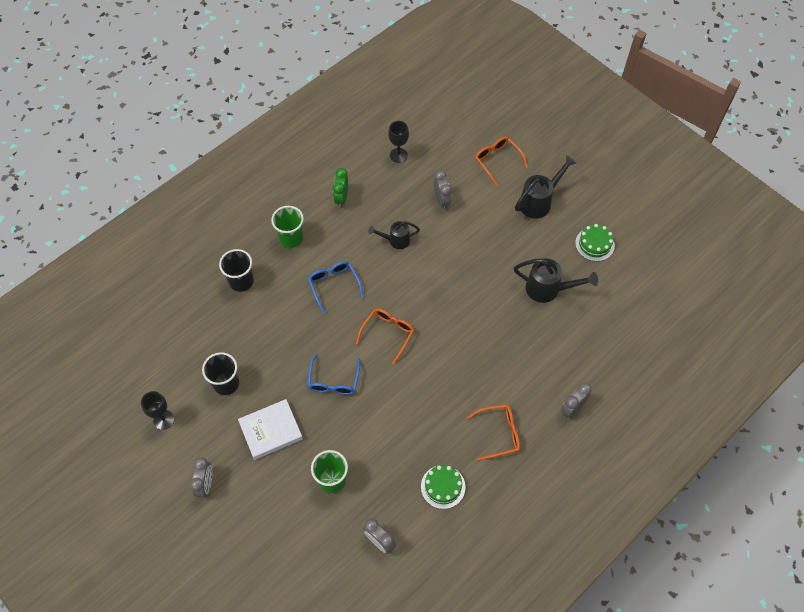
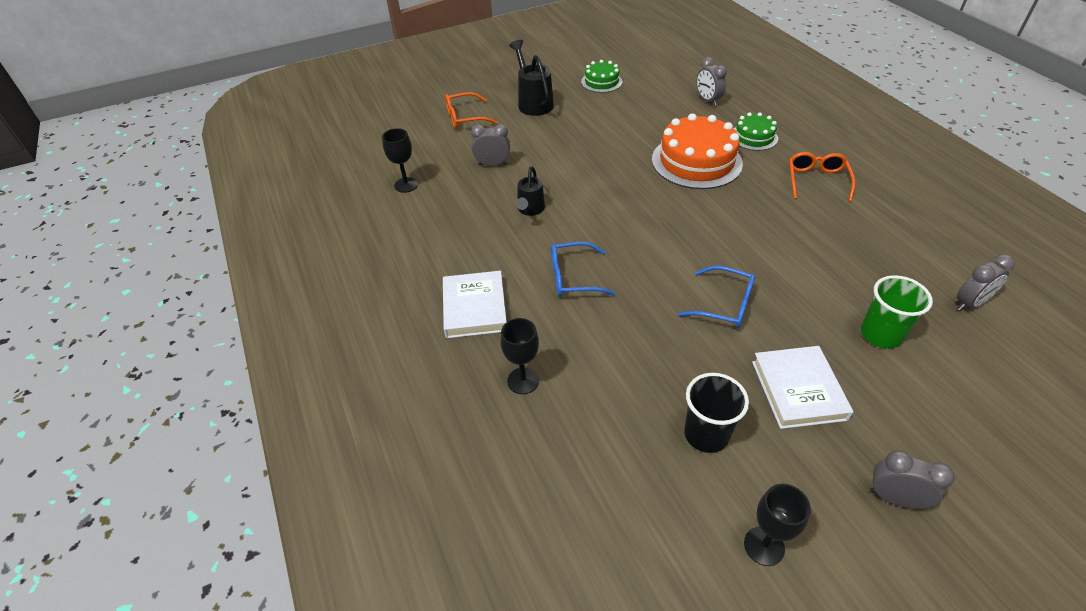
camera: 70 degrees left, 15 degrees down
black cup [219,249,254,292] -> black goblet [500,318,539,394]
green cup [271,206,304,248] -> white book [443,271,507,338]
green clock [333,168,348,208] -> none
orange glasses [356,308,414,364] -> none
green cake [421,465,465,509] -> green cake moved to [734,112,778,151]
black watering can [514,258,598,303] -> none
grey clock [561,383,591,418] -> grey clock moved to [696,57,727,106]
none -> orange cake [652,113,743,189]

